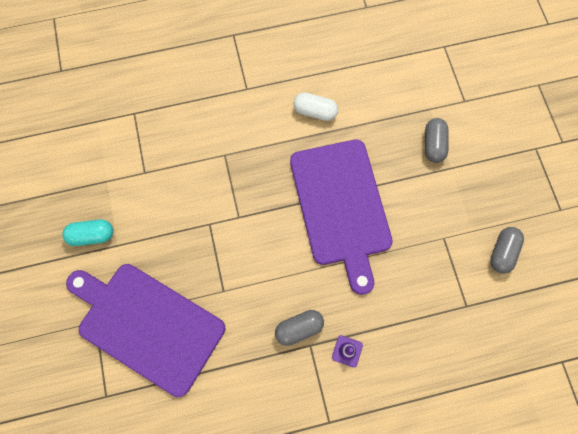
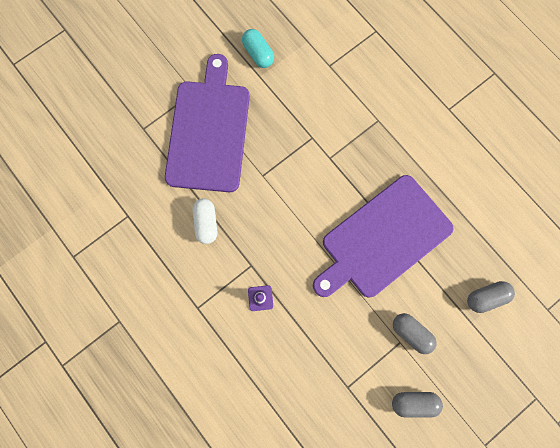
camera: 65 degrees right, 5 degrees up
grey capsule [275,310,324,346] -> grey capsule moved to [393,313,437,354]
white capsule [293,92,338,121] -> white capsule moved to [192,198,217,244]

